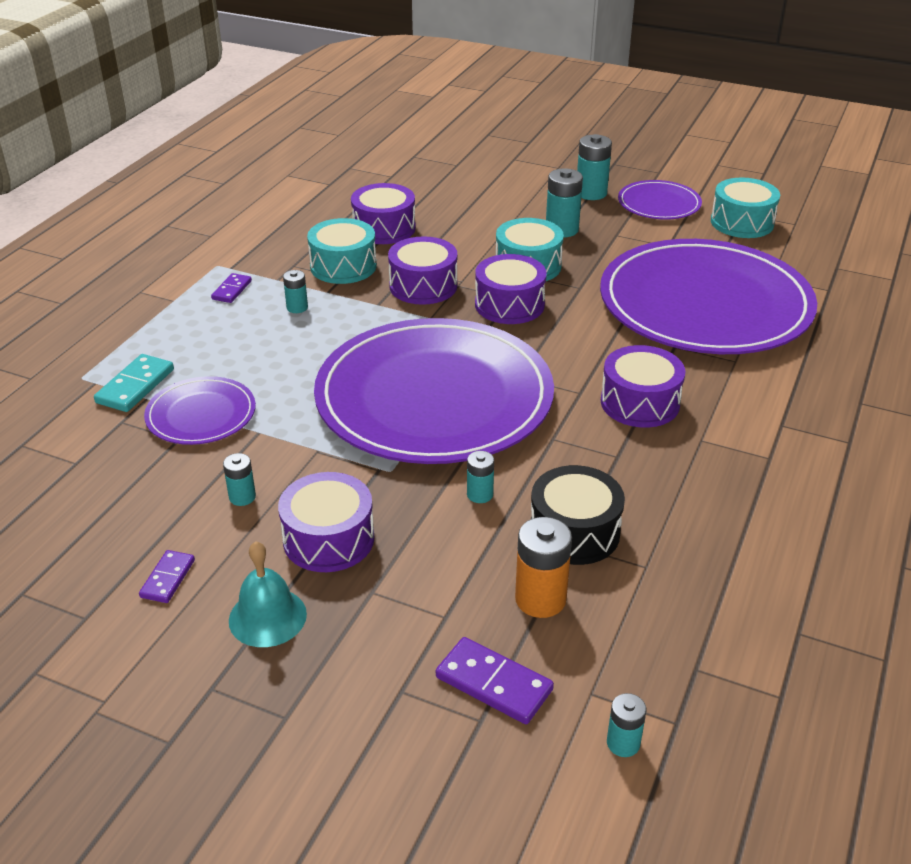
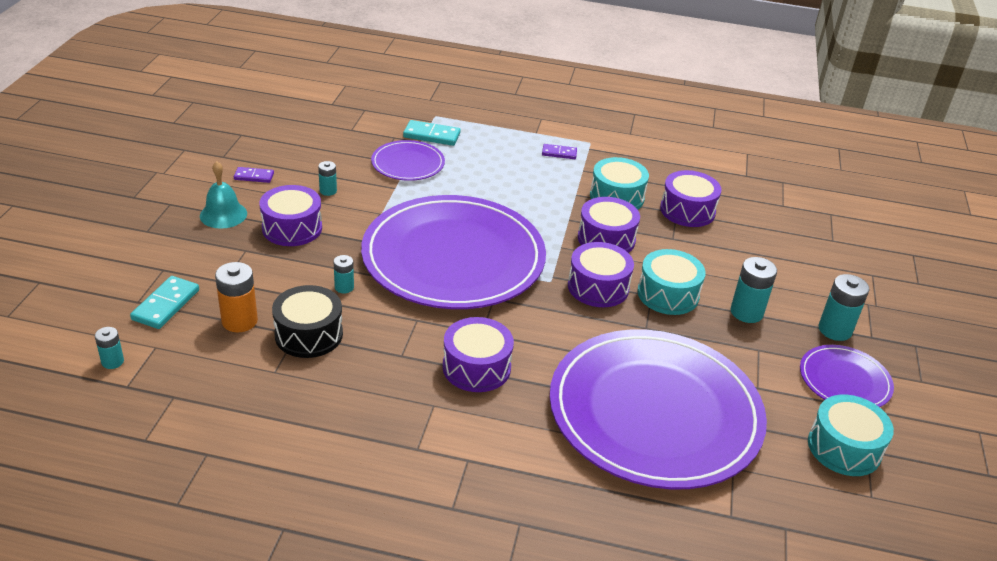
camera: 75 degrees right, 0 degrees up
turquoise battery [283,270,308,313] -> none
purple domino [436,637,554,724] -> turquoise domino [130,276,199,329]

